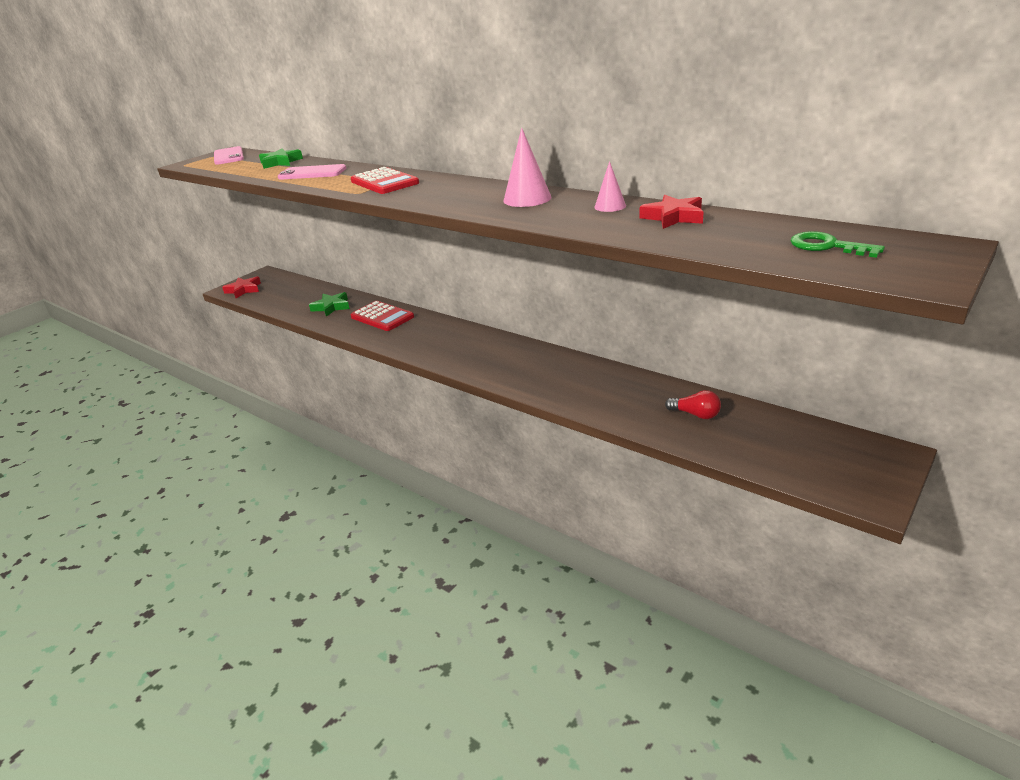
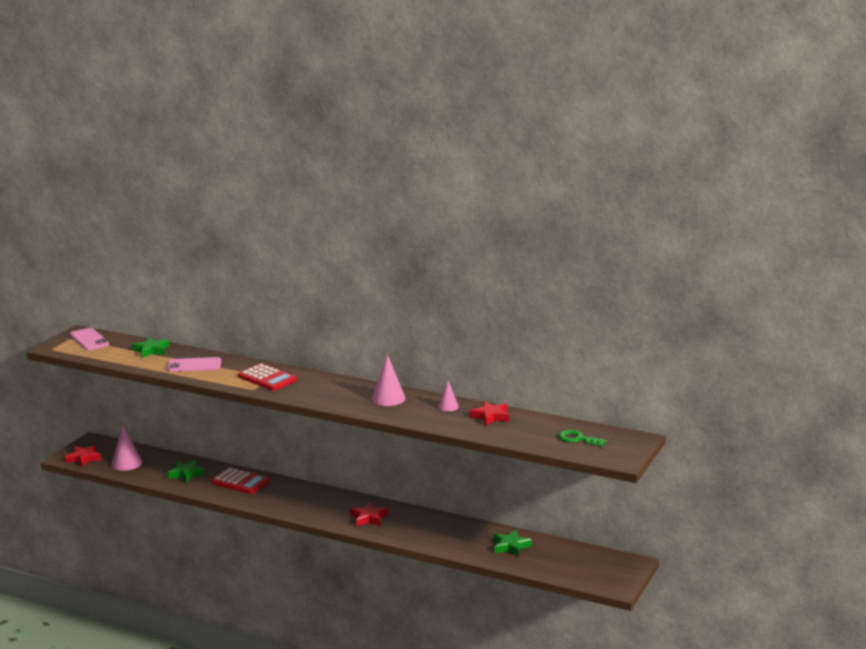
camera: 15 degrees left, 10 degrees down
red light bulb [665,390,721,419] -> green star [493,530,532,557]
none -> pink cone [111,425,142,471]
none -> red star [350,502,388,526]

